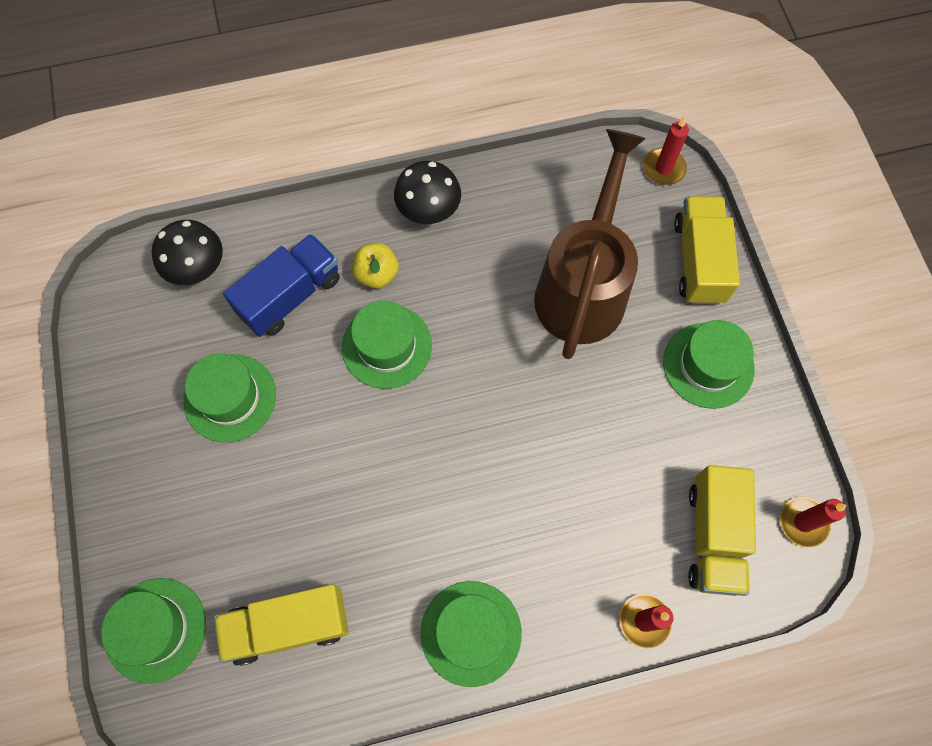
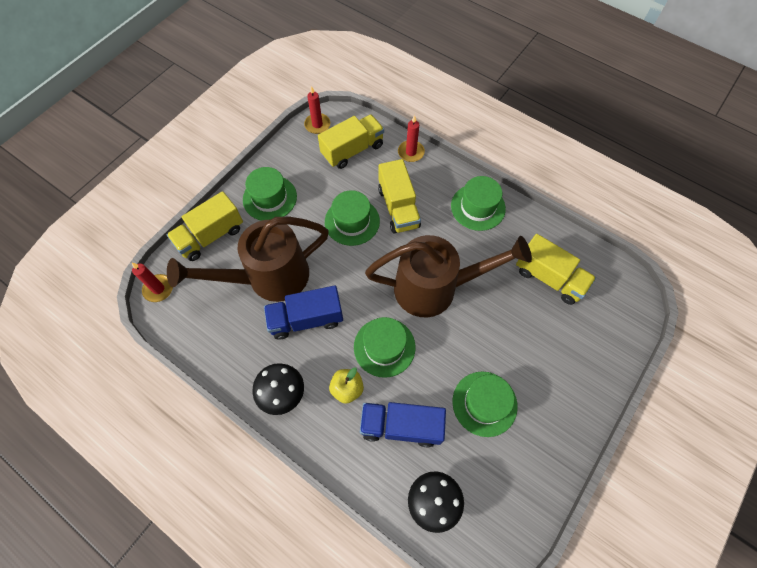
camera: 130 degrees left, 5 degrees down
green hat [101,578,206,684] -> green hat moved to [325,190,380,246]
none -> blue truck [264,285,343,339]
none -> brown watering can [365,235,532,317]
none -> yellow truck [378,159,421,234]

